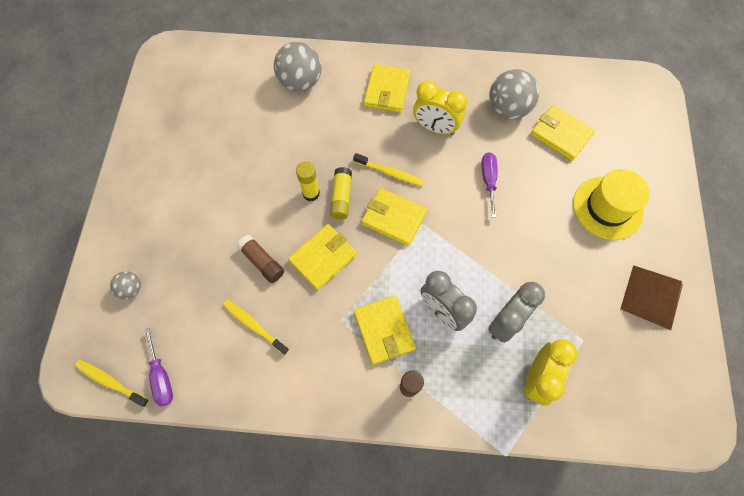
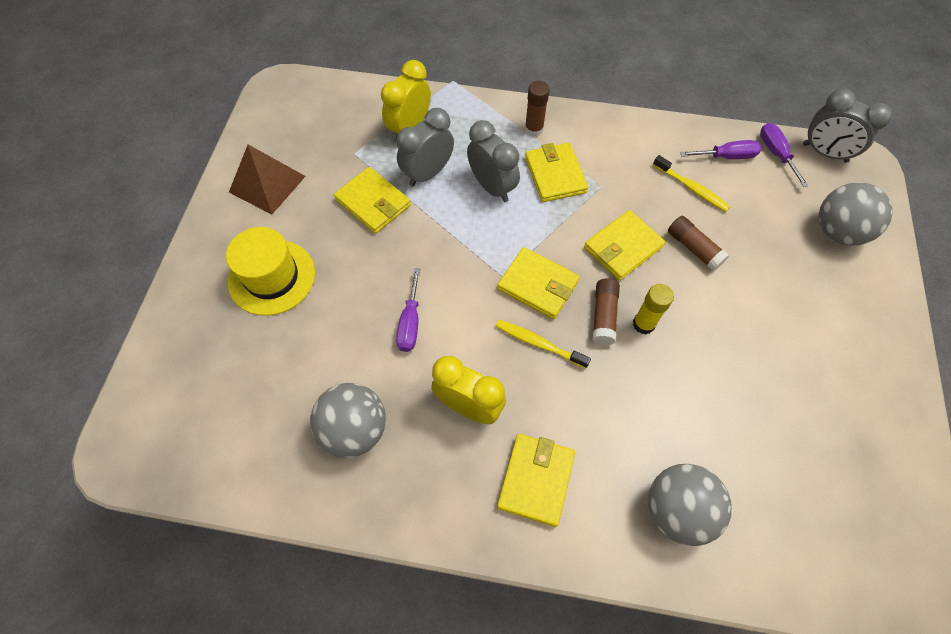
camera: 175 degrees left, 5 degrees down
yellow toothbrush [75,360,149,407] -> grey clock [803,89,892,163]
grey ball [110,271,141,299] -> grey ball [819,182,893,246], size x1.95
yellow glue stick [330,167,352,219] -> brown glue stick [592,278,620,345]
yellow wallet [530,105,595,161] -> yellow wallet moved to [334,167,411,234]
none -> purple screwdriver [680,140,761,159]

